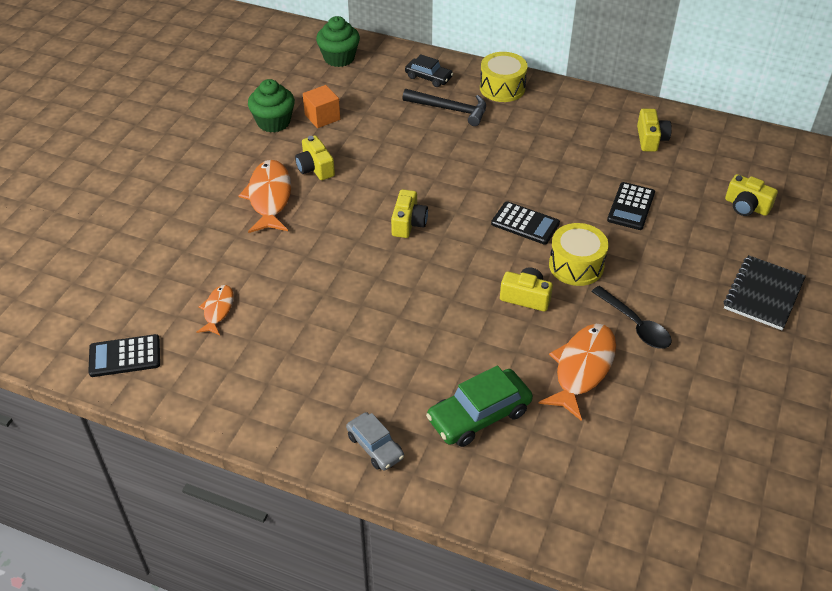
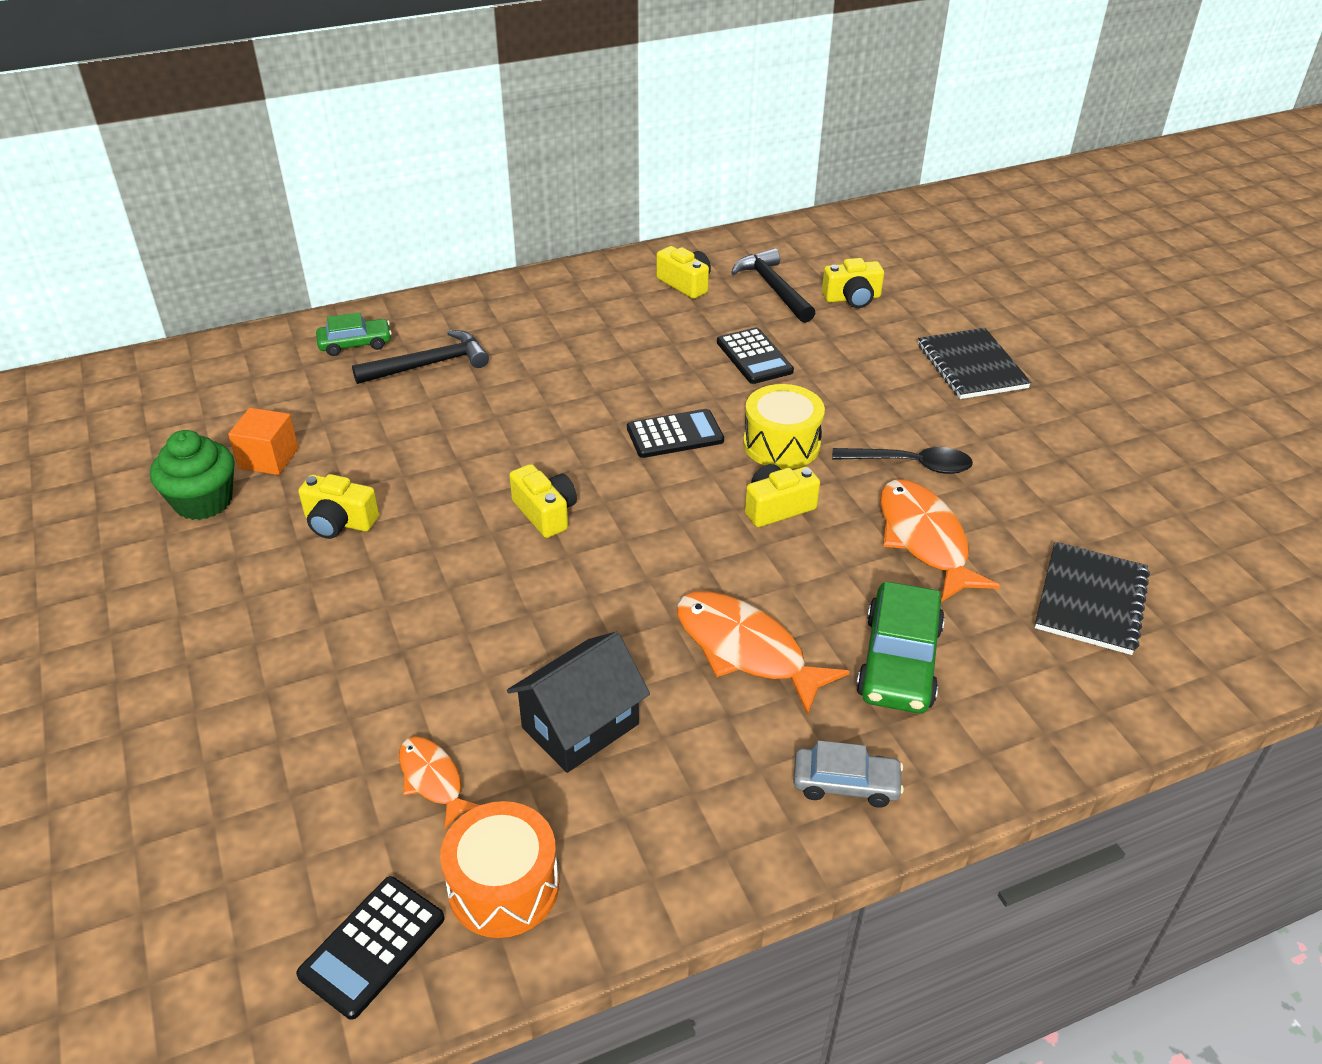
camera: 45 degrees left, 5 degrees down
orange fish [239,160,291,233] -> orange fish moved to [676,591,850,715]
green cupcake [316,16,360,67] -> none
black car [405,54,453,87] -> green car [316,312,392,356]
yellow drum [480,52,528,102] -> none
none -> orange drum [440,801,559,938]
none -> black house [507,632,650,773]
none -> black hammer [731,248,815,323]
none -> black notebook [1035,542,1150,655]

